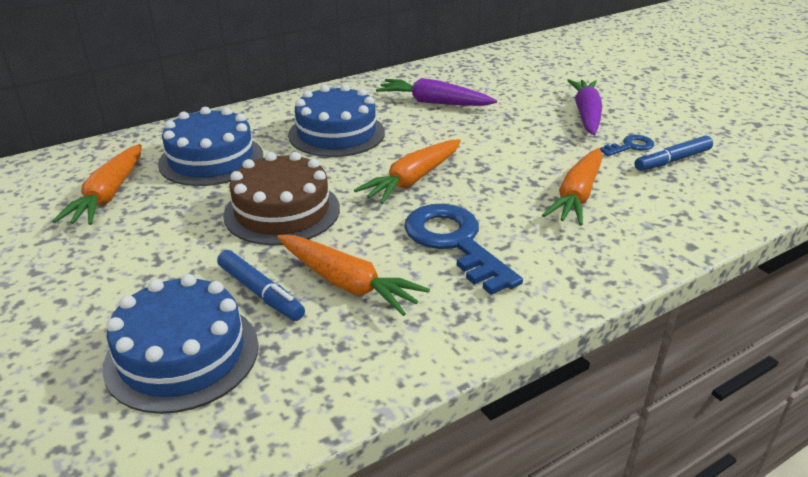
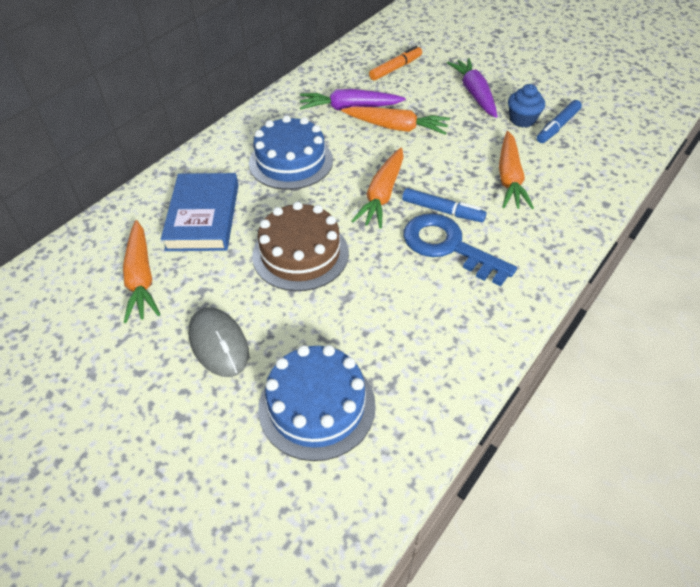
camera: 20 degrees left, 15 degrees up
blue cake [158,107,263,186] -> blue book [161,173,239,251]
blue marker [217,250,305,321] -> blue marker moved to [402,188,487,222]
orange carrot [277,235,430,316] -> orange carrot moved to [341,106,450,135]
blue key [600,135,654,156] -> blue cupcake [508,84,545,127]
none -> grey mouse [188,307,249,377]
none -> orange marker [369,46,422,81]

